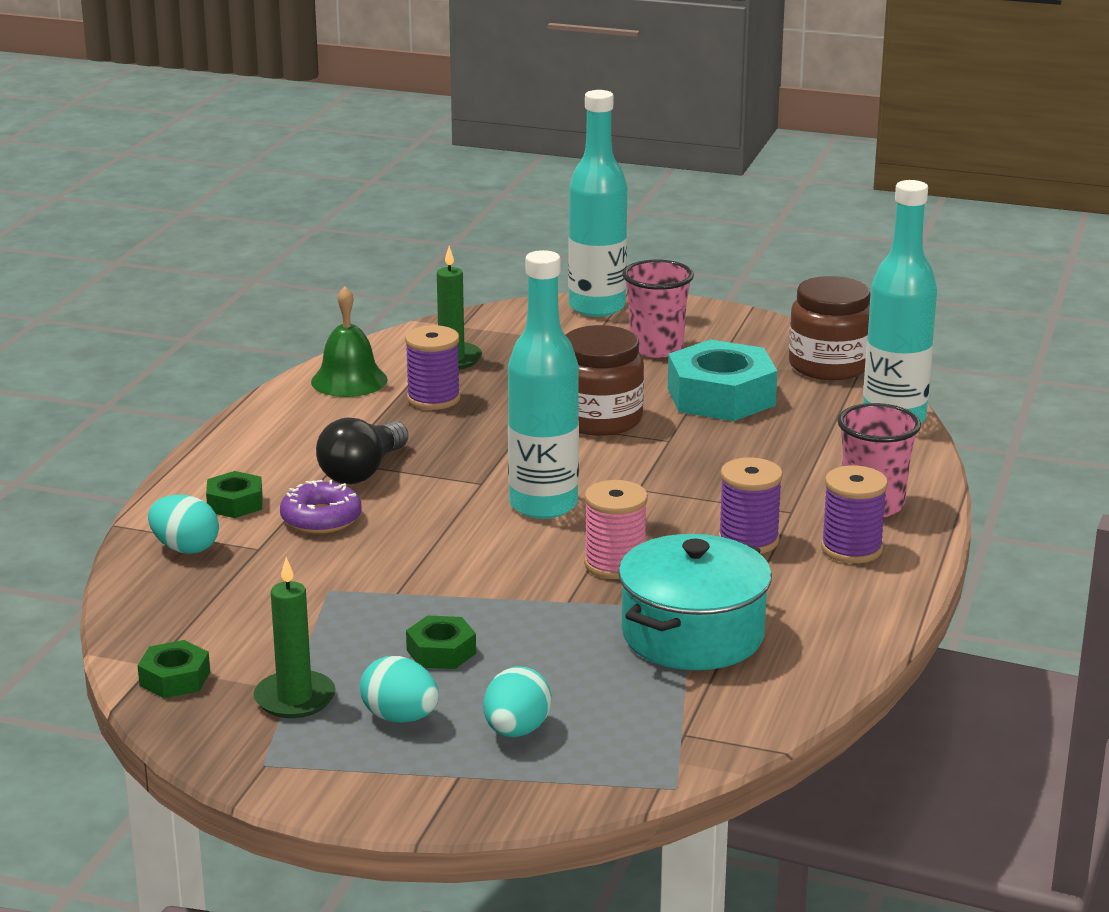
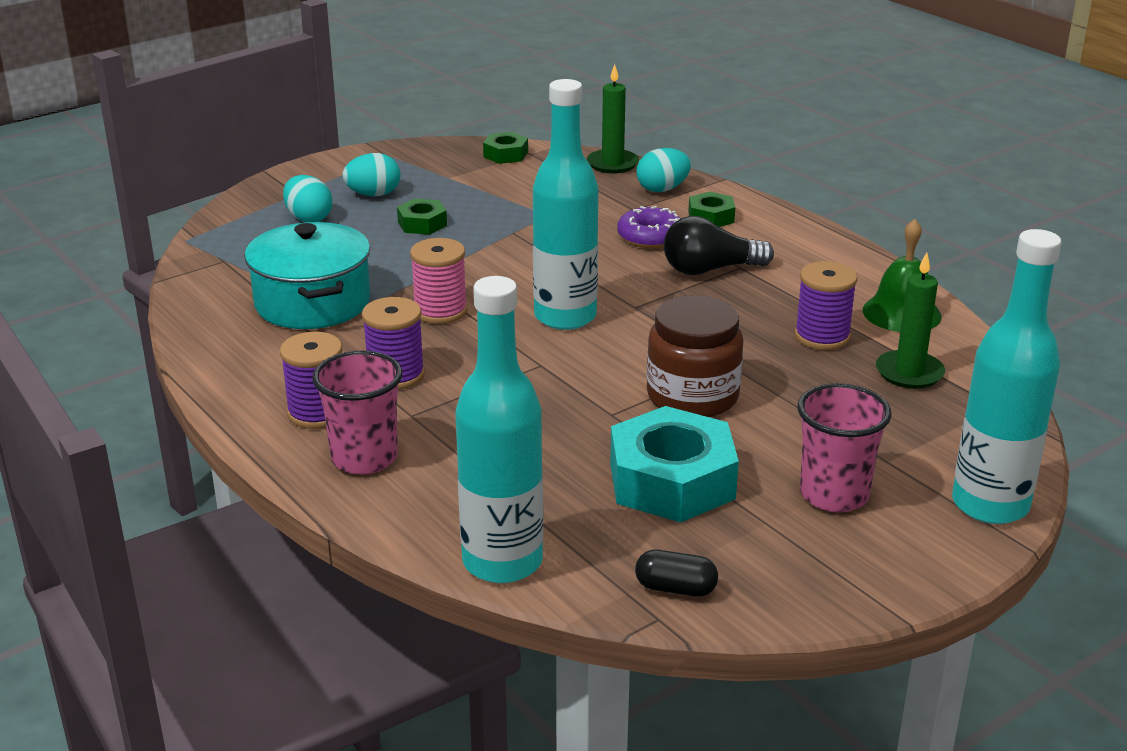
camera: 125 degrees right, 5 degrees up
green candle [253,557,336,718] -> green candle moved to [587,64,639,173]
black light bulb [316,417,409,484] -> black light bulb turned 75 degrees counterclockwise [664,216,774,275]
brown jar [789,276,871,380] -> black capsule [635,550,718,597]

